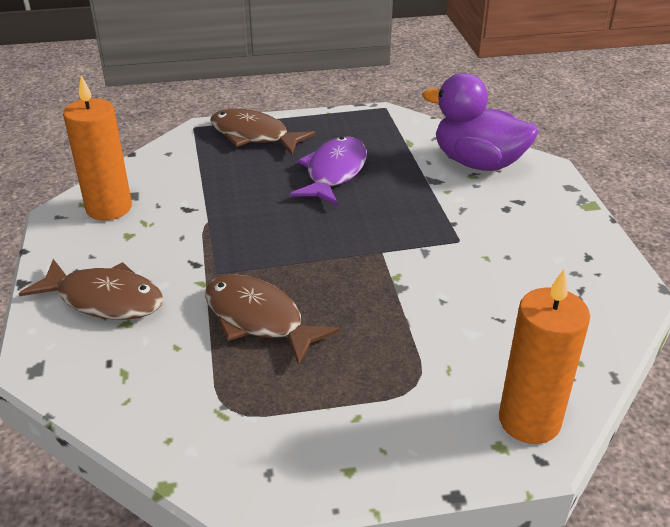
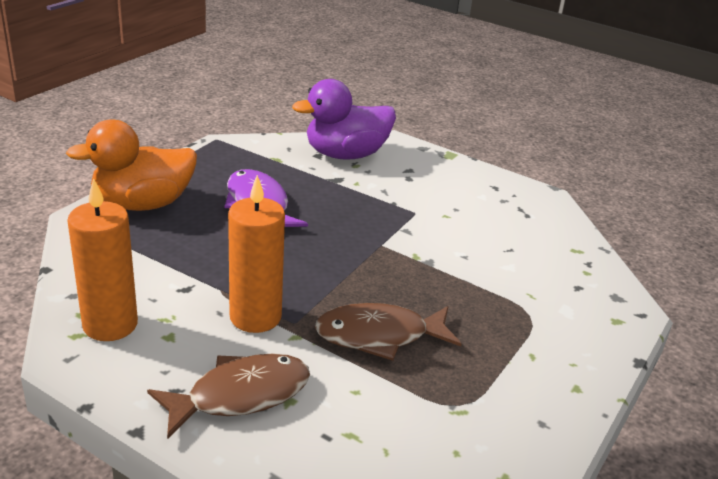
camera: 50 degrees left, 5 degrees down
brown fish [210,109,316,155] -> orange duck [66,119,197,211]
orange candle [499,270,590,444] -> orange candle moved to [228,175,285,333]

